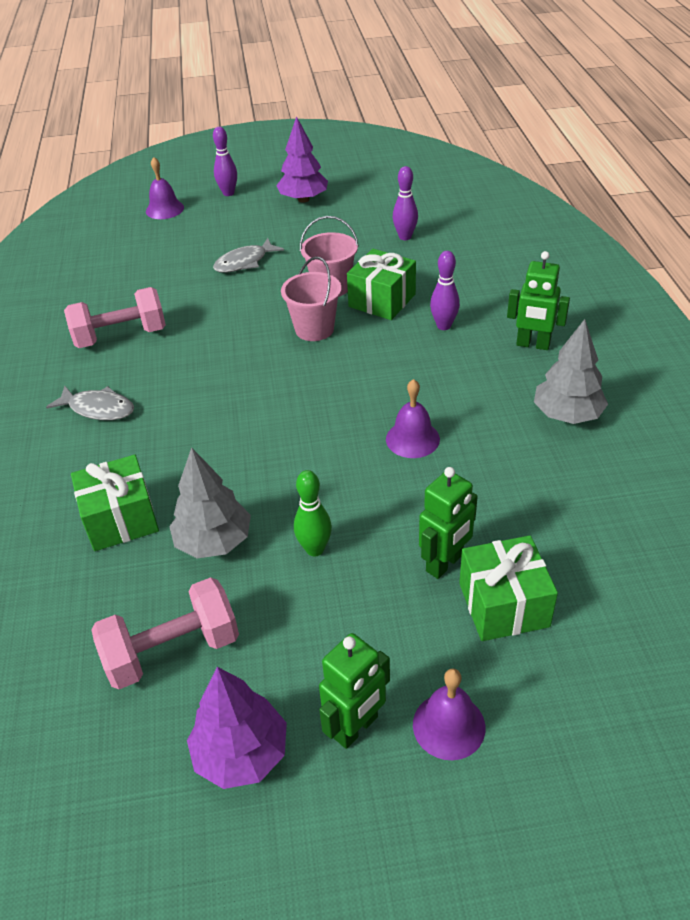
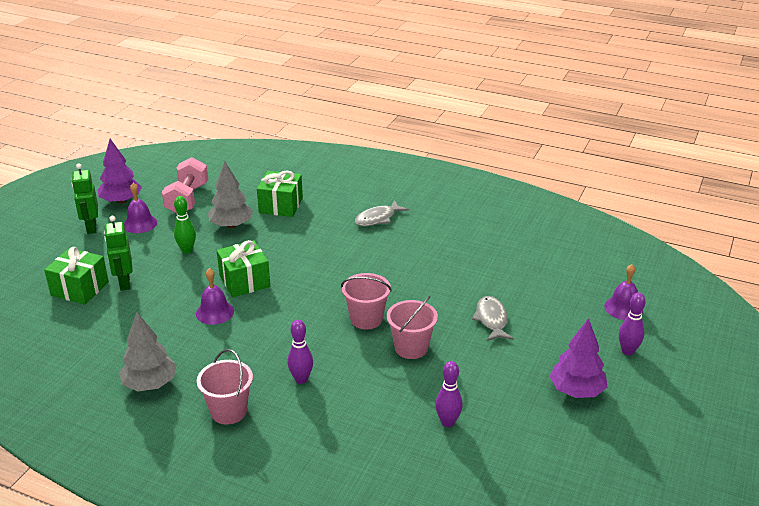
camera: 120 degrees right, 10 degrees down
pink dumbbell [64,287,166,348] -> none
green gift [347,249,416,320] -> green gift moved to [217,240,270,297]
purple bell [413,668,486,760] -> purple bell moved to [124,183,157,233]
green robot [507,251,570,350] -> pink bucket [197,349,253,424]

